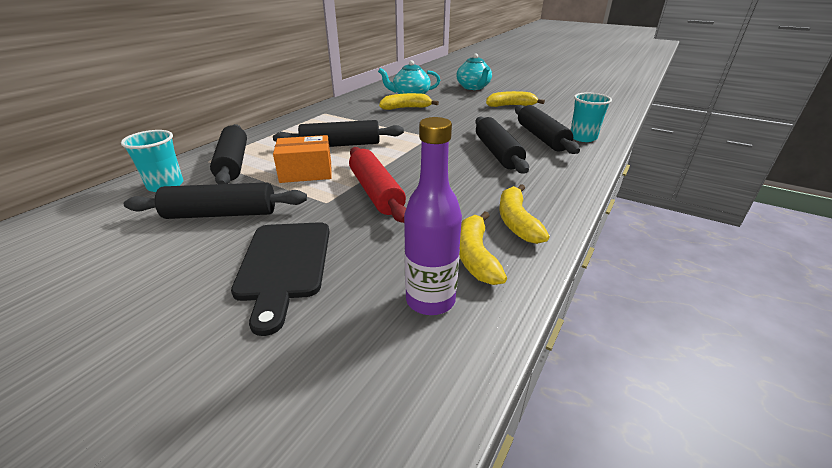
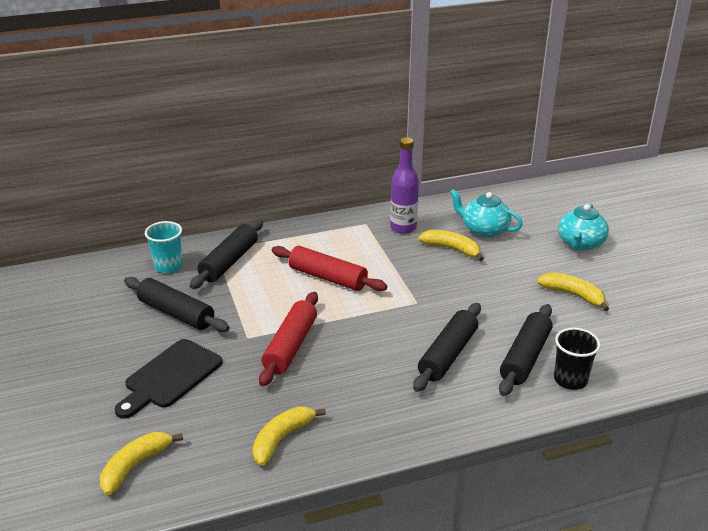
camera: 40 degrees right, 0 degrees up
black rolling pin [273,120,404,147] -> red rolling pin [272,246,387,291]
orange box [273,135,332,183] -> none
purple bottle [404,117,462,315] -> purple bottle moved to [390,137,419,234]
yellow banana [499,184,549,244] -> yellow banana moved to [100,432,183,495]
turquoise cup [571,93,612,142] -> black cup [554,328,600,390]

